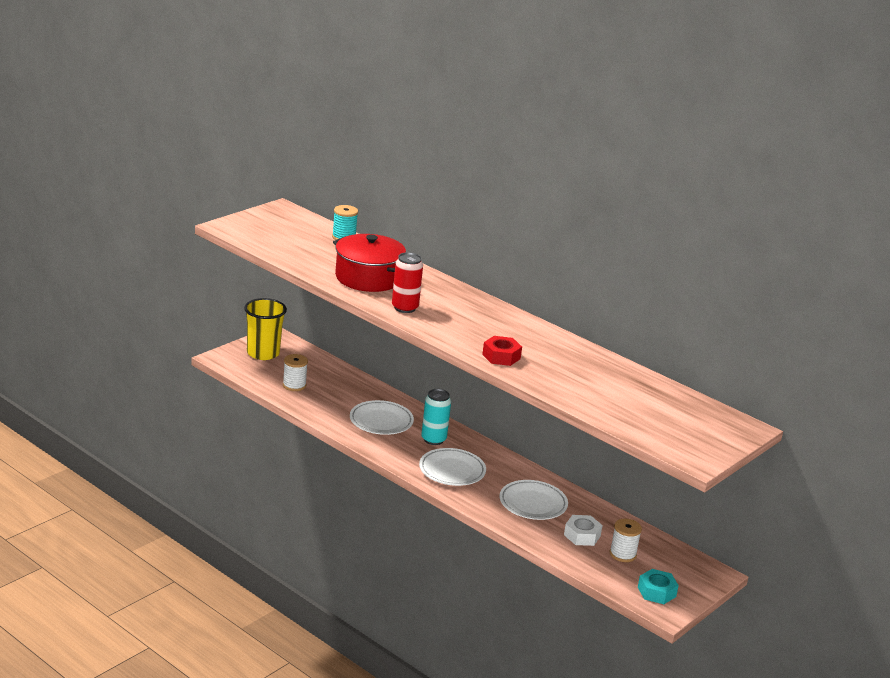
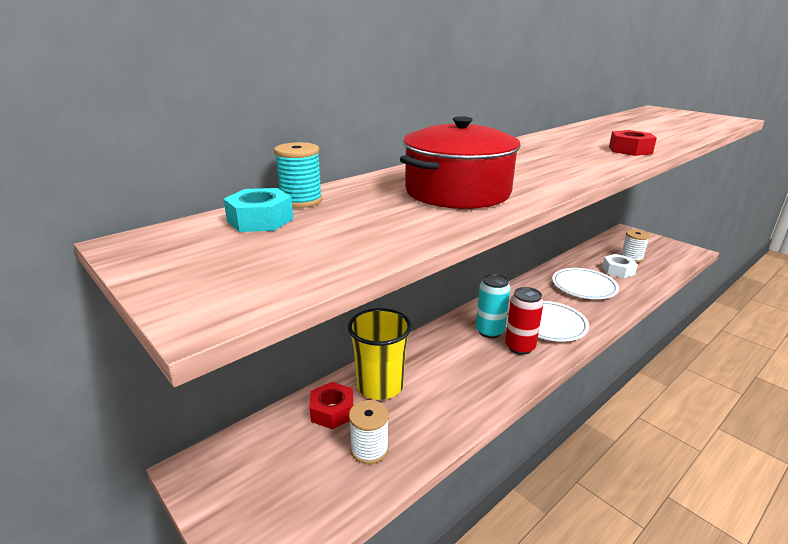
camera: 80 degrees left, 0 degrees up
yellow cup [244,298,287,360] -> yellow cup moved to [348,308,411,400]
white plate [350,400,414,435] -> none
red can [392,252,423,313] -> red can moved to [505,287,544,355]
turquoise nut [638,569,679,604] -> turquoise nut moved to [223,188,293,232]
none -> red nut [309,382,353,429]

